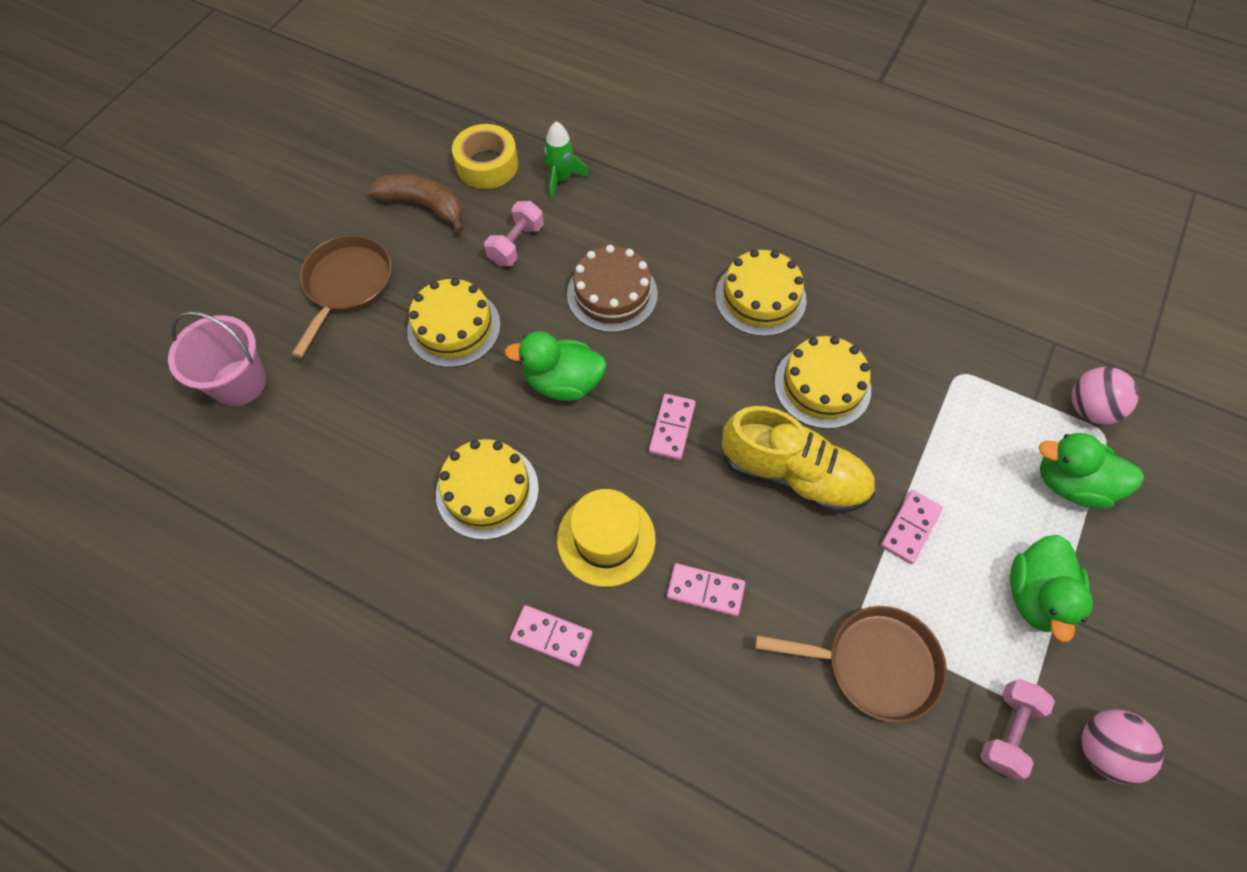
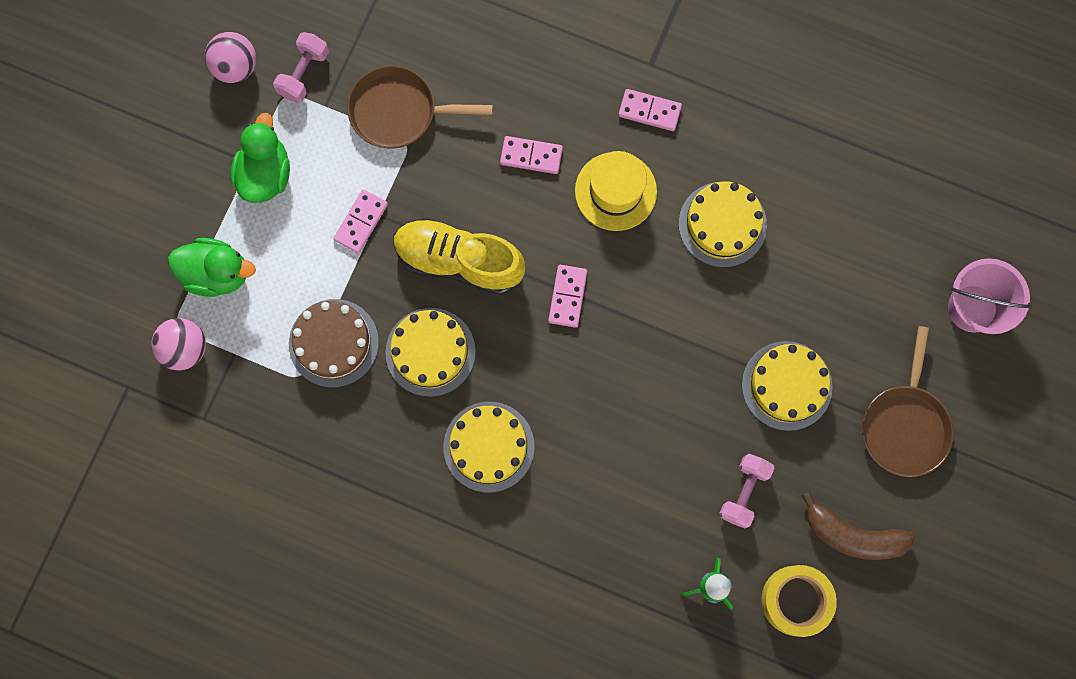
camera: 175 degrees right, 15 degrees up
green duck [504,331,607,401] -> none
brown cake [567,245,658,333] -> brown cake moved to [289,299,379,388]

